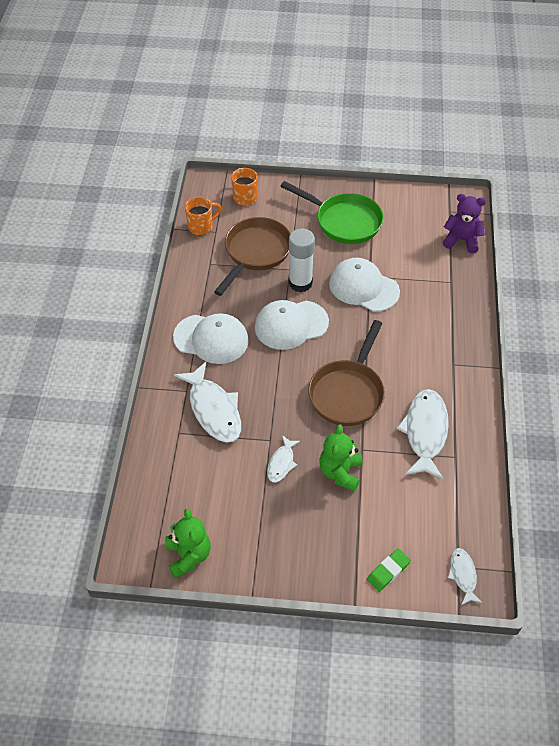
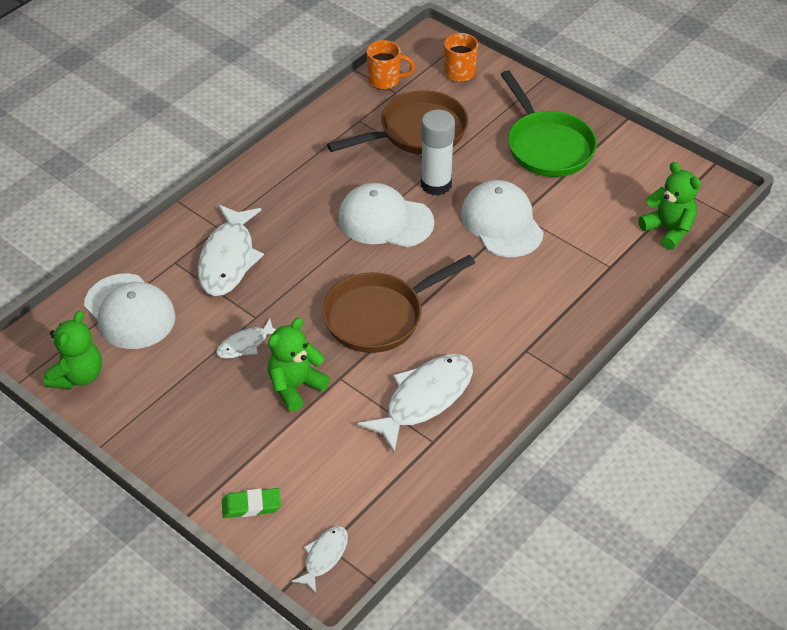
camera: 35 degrees right, 5 degrees down
white cap [173,313,249,364] -> white cap moved to [84,274,176,349]
purple teddy bear [443,194,486,253] -> green teddy bear [638,162,701,250]

